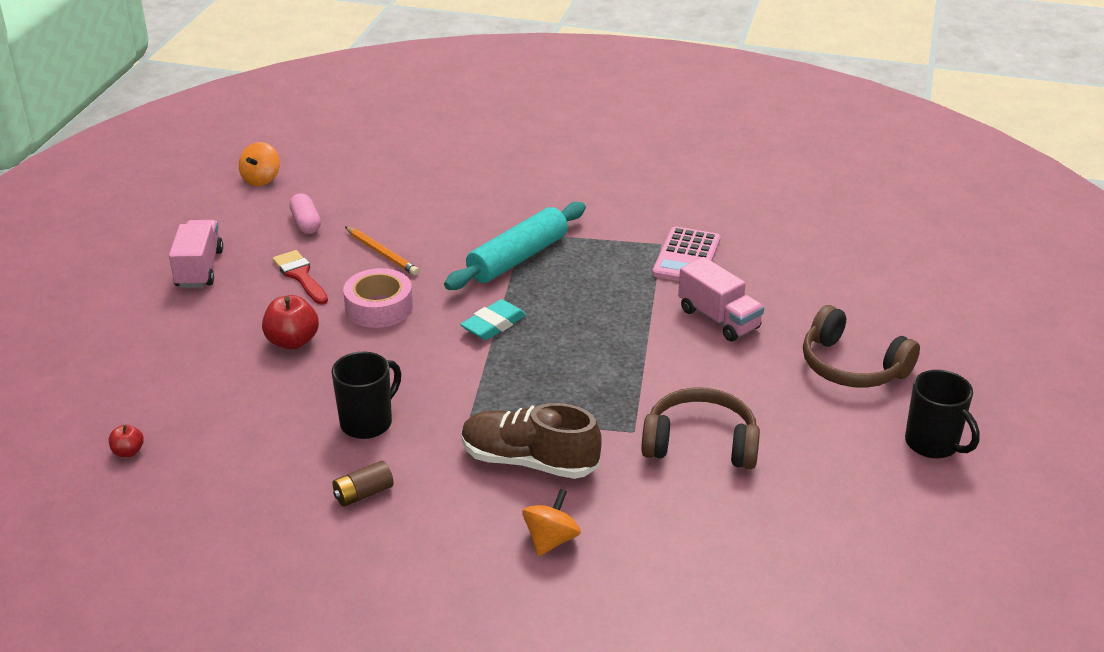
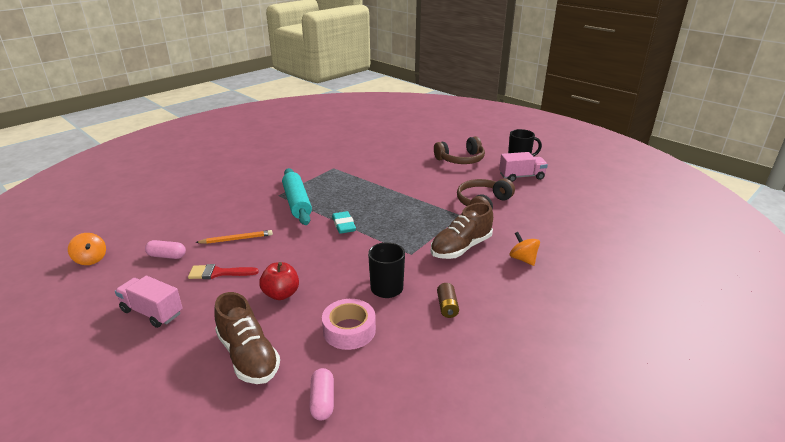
camera: 60 degrees left, 5 degrees down
red apple [109,424,144,457] -> pink capsule [309,368,334,421]
pink tape [343,268,413,328] -> pink tape moved to [322,299,376,350]
pink calculator [652,227,721,281] -> none
pink truck [678,257,764,341] -> pink truck moved to [499,152,548,182]
none -> brown shoe [214,292,280,384]

